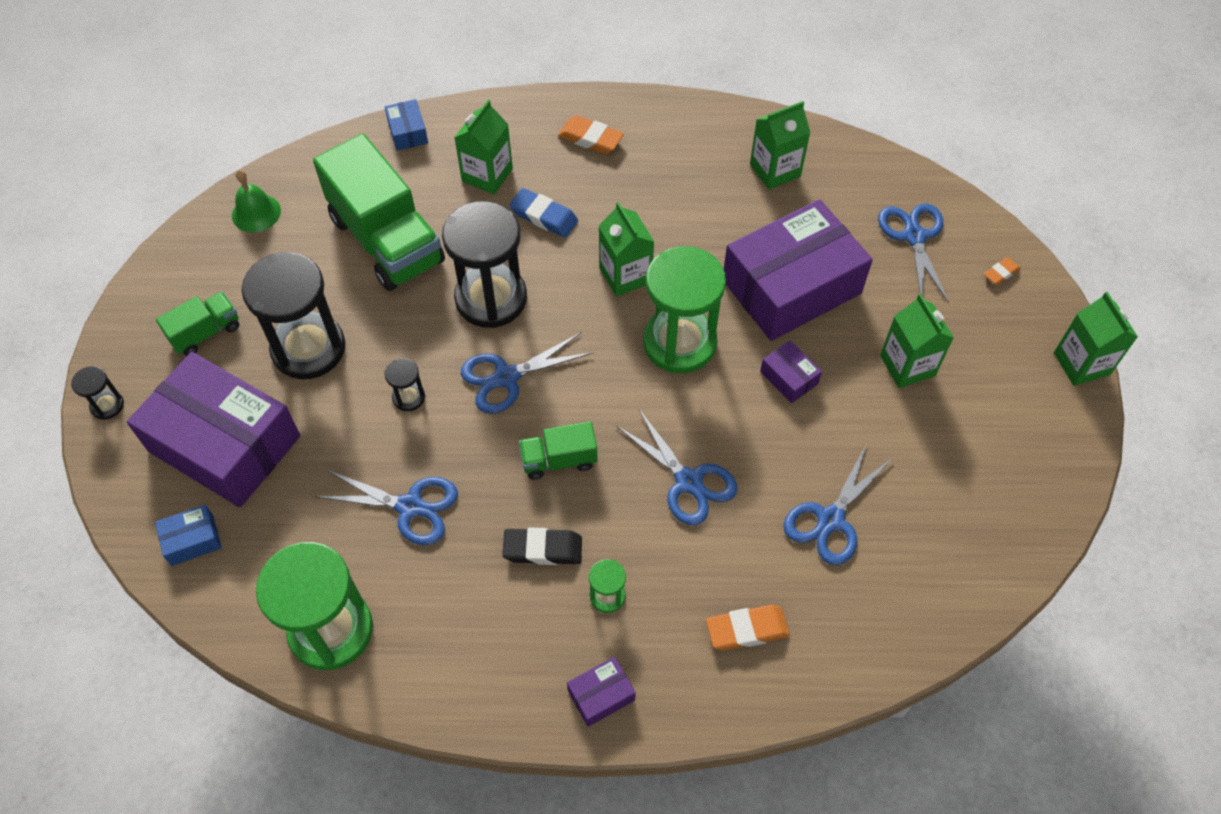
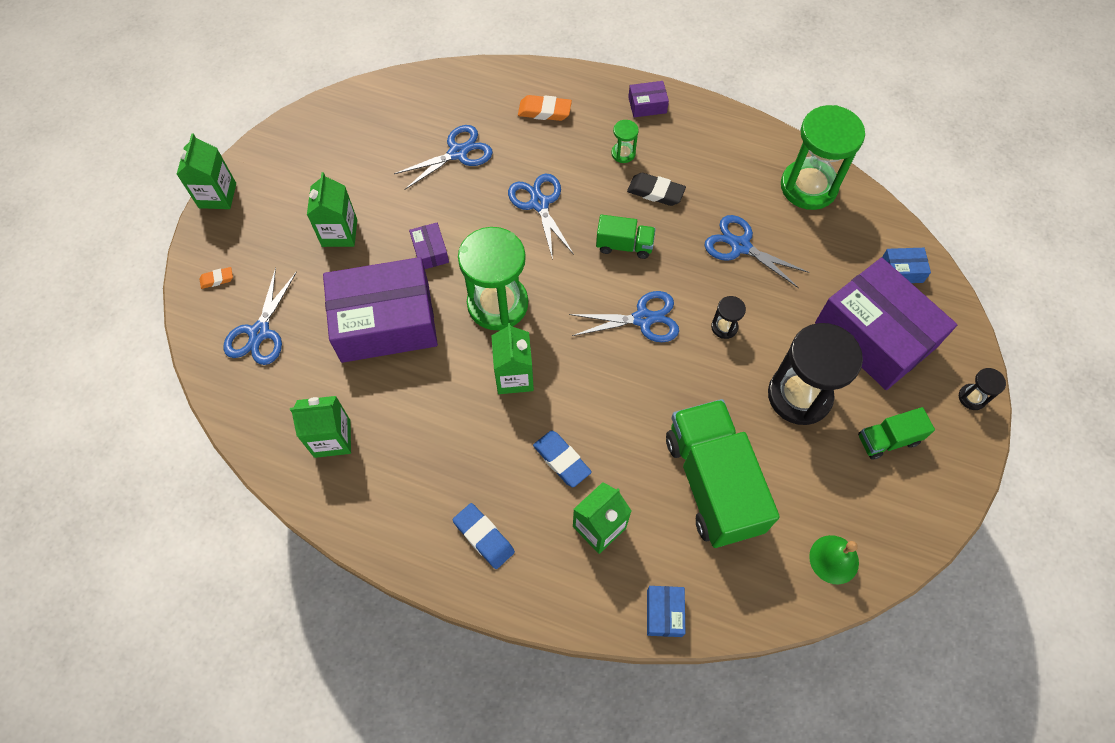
camera: 160 degrees left, 5 degrees up
black hourglass [442,201,527,328] -> none
orange eraser [558,115,624,154] -> blue eraser [453,503,515,569]

